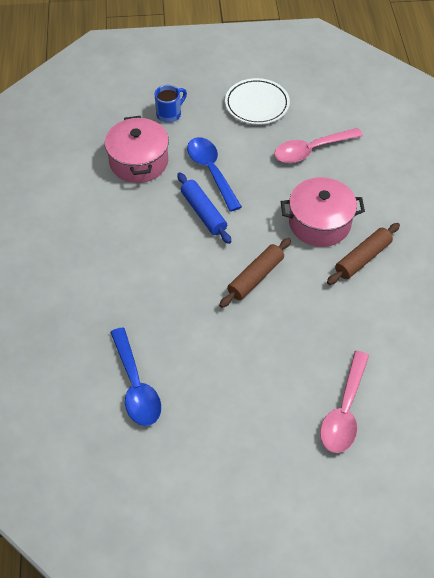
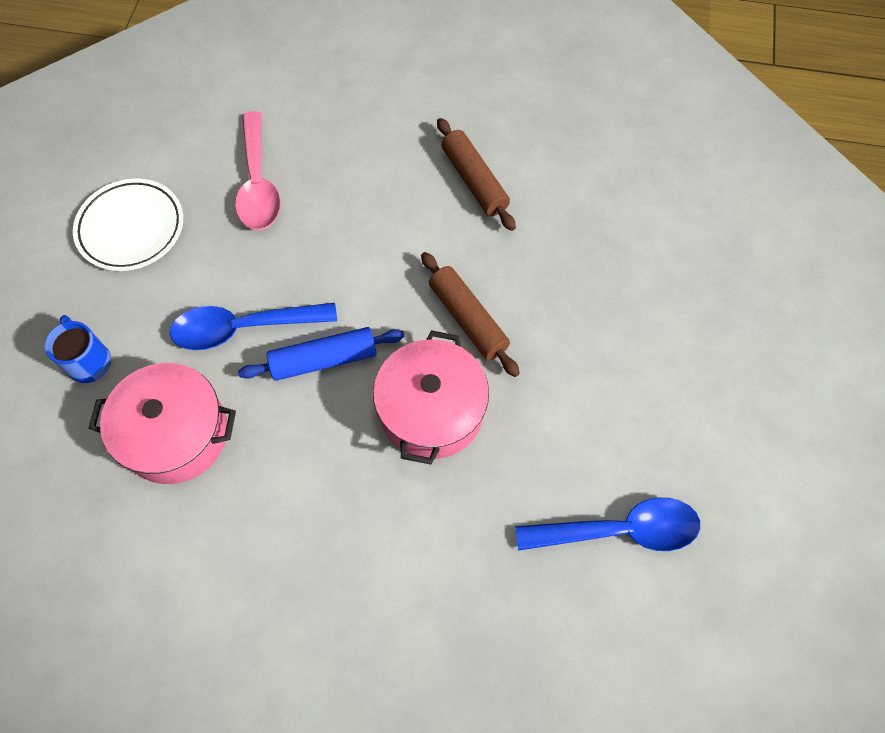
camera: 75 degrees left, 10 degrees up
pink pot [281,177,365,247] -> pink pot moved to [373,330,489,465]
pink spoon [320,351,369,453] -> none

